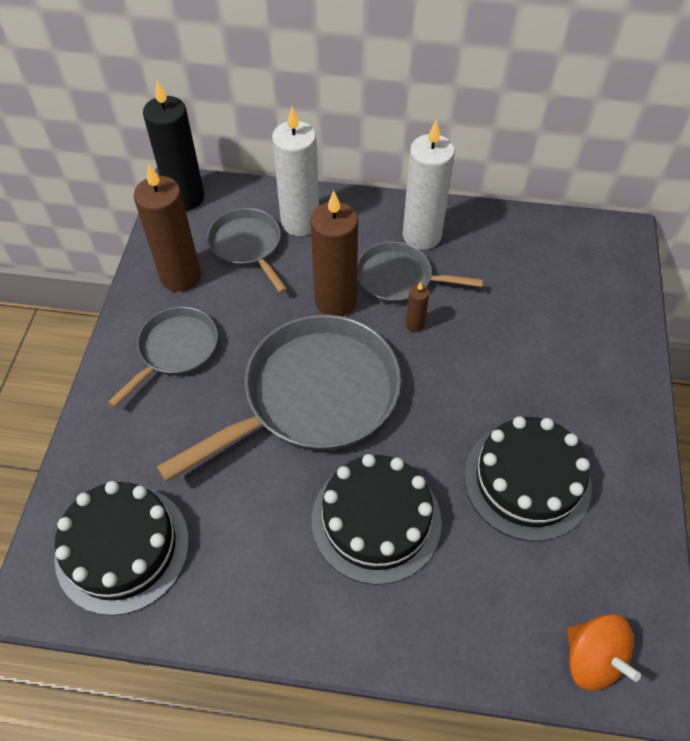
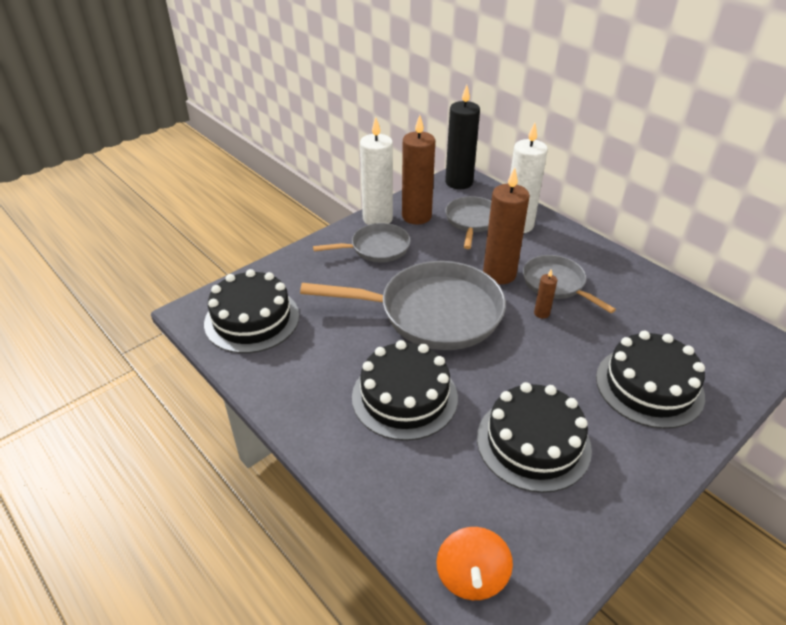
camera: 40 degrees right, 15 degrees down
white candle [403,120,455,250] -> white candle moved to [360,117,393,225]
none -> black cake [596,331,705,429]

